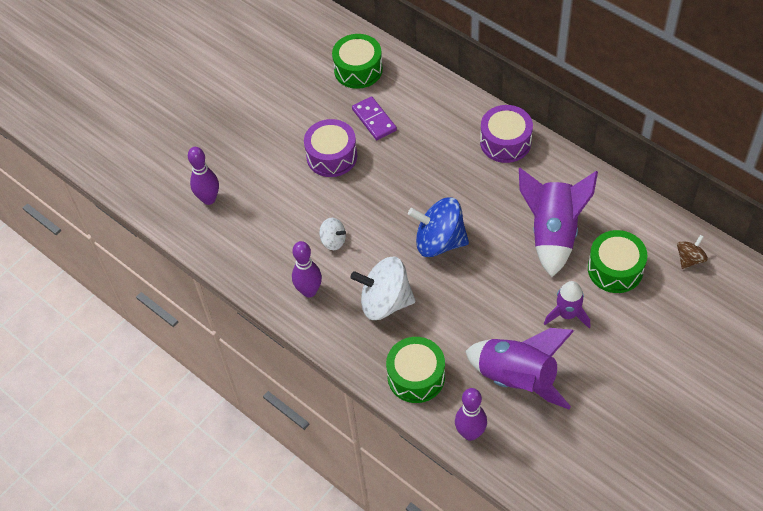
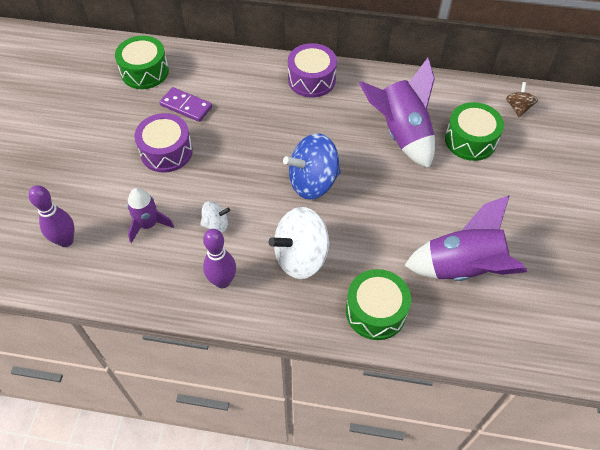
camera: 35 degrees left, 0 degrees up
purple bowling pin [455,388,487,441] -> none
purple rocket [544,281,590,328] -> purple rocket moved to [127,188,174,243]

